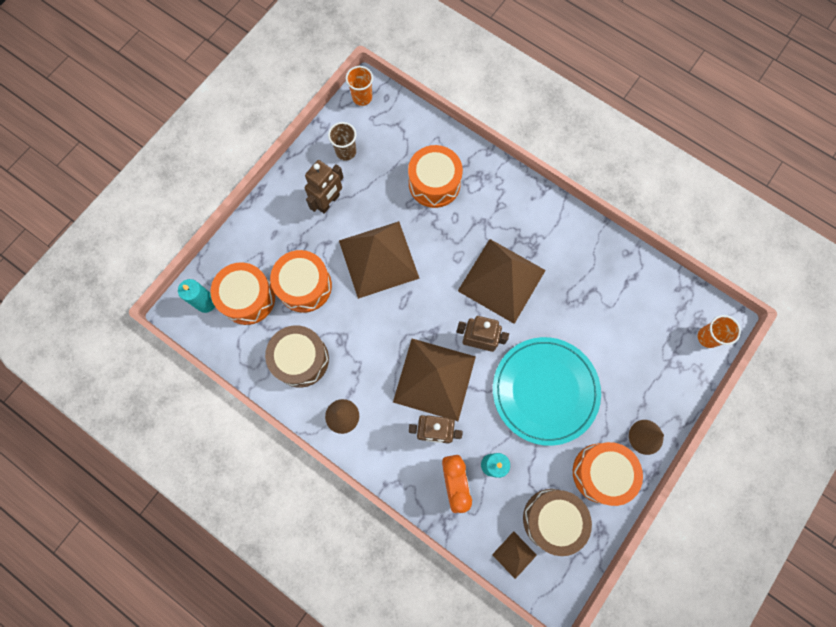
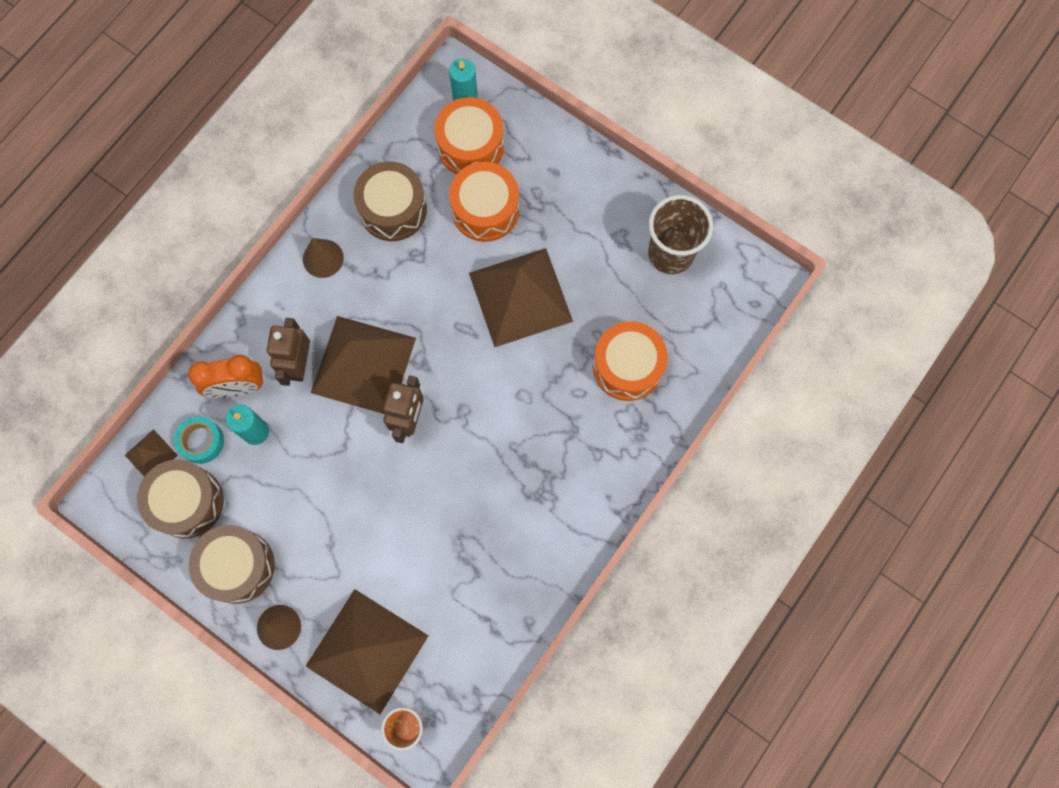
camera: 90 degrees right, 0 degrees up
brown robot [305,160,344,214] -> none
brown cup [328,122,356,161] -> brown cup [648,195,713,274], size x1.69
orange cup [346,66,373,106] -> none
brown pyramid [458,239,546,324] -> brown pyramid moved to [306,589,429,714]
turquoise plate [493,337,601,446] -> none
orange drum [573,442,643,506] -> brown drum [189,525,275,604]
none -> turquoise tape [174,416,224,464]

